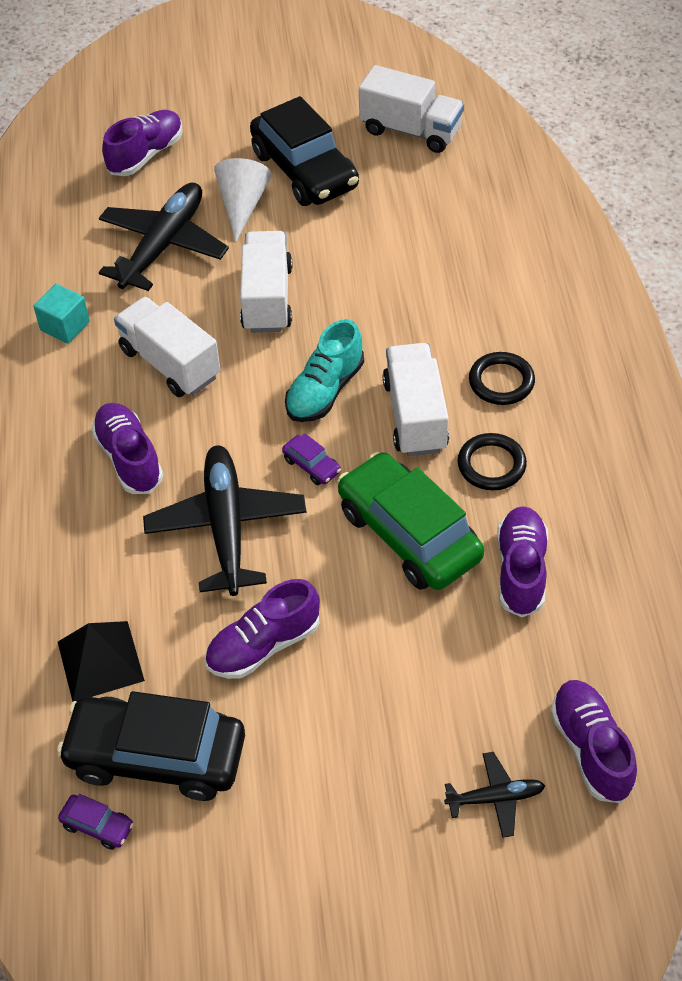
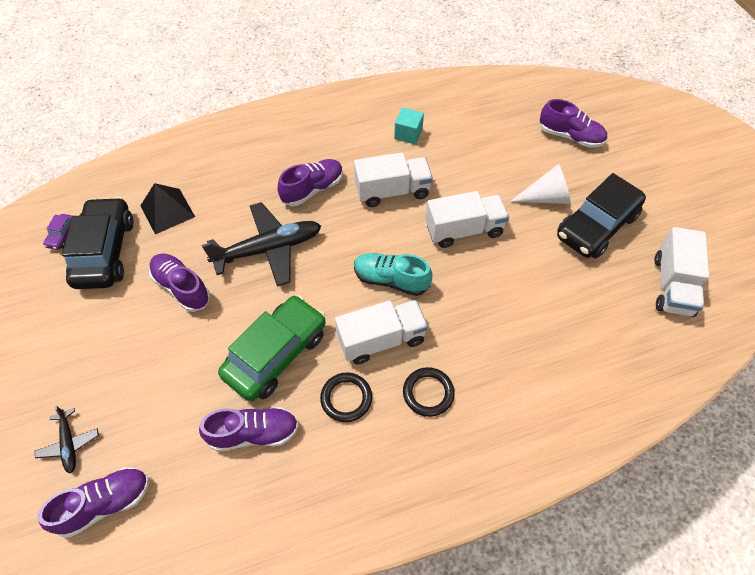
camera: 75 degrees right, 5 degrees up
black plane [99,182,229,291] -> none
white truck [114,297,221,397] -> white truck turned 45 degrees clockwise [354,152,433,207]
purple car [282,433,341,485] -> none

